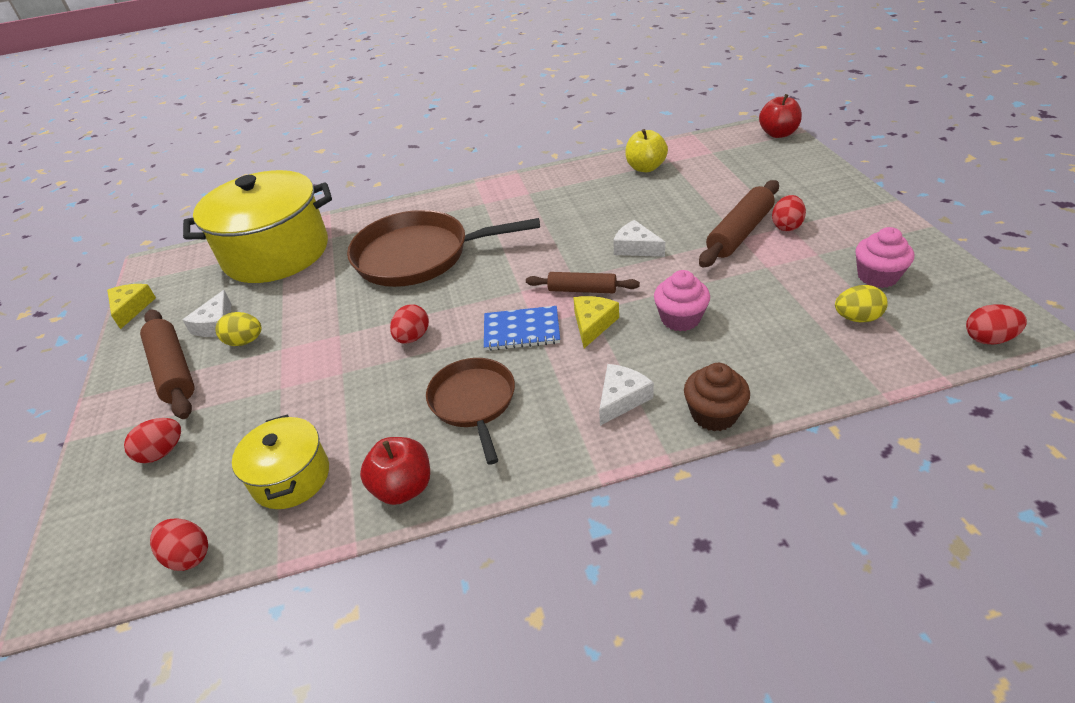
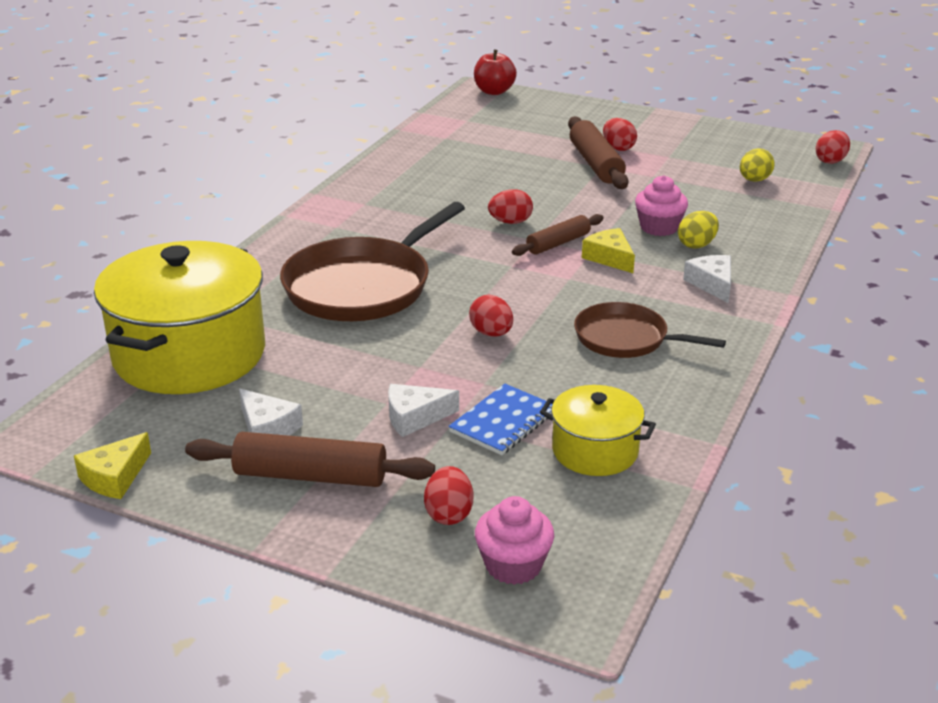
camera: 55 degrees left, 10 degrees down
yellow cheese [107,284,156,329] -> yellow cheese turned 90 degrees counterclockwise [74,432,151,499]
red egg [150,519,208,571] -> red egg moved to [488,189,533,224]
yellow egg [215,312,261,346] -> yellow egg moved to [678,211,719,248]
red apple [360,437,430,505] -> none
blue notebook [484,306,560,351] -> blue notebook moved to [448,384,553,455]
white cheese [613,220,665,257] -> white cheese moved to [388,384,459,437]
yellow apple [625,129,668,172] -> none
brown cupcake [684,363,750,431] -> none
pink cupcake [856,227,914,288] -> pink cupcake moved to [475,496,554,585]

